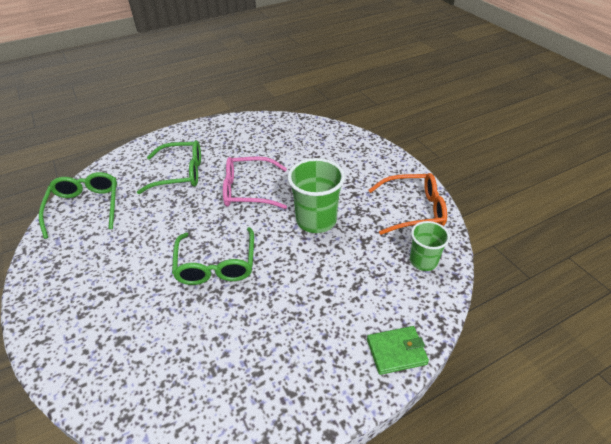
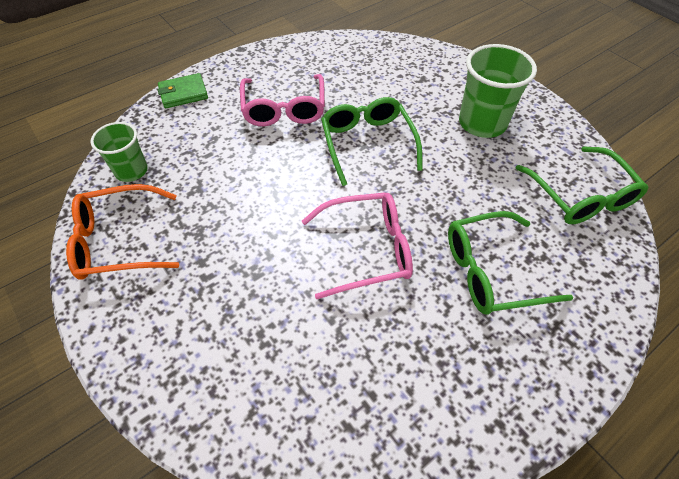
camera: 170 degrees right, 10 degrees up
green cup [287,158,345,233] -> green cup moved to [459,44,537,138]
none -> pink glasses [240,74,325,126]

